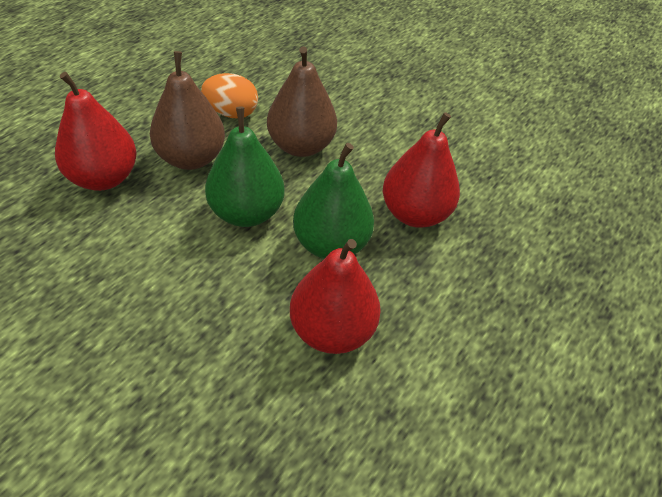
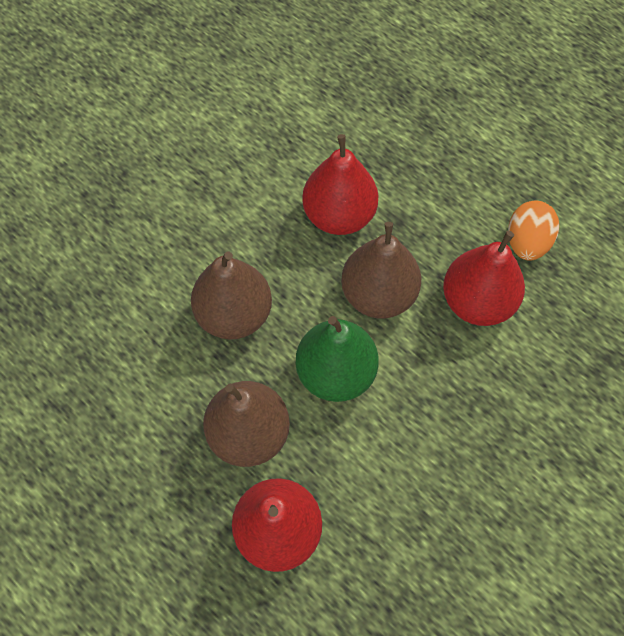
camera: 80 degrees left, 15 degrees up
orange egg [201,73,258,118] -> orange egg moved to [508,201,559,261]
green pear [293,143,374,259] -> brown pear [341,222,421,319]

